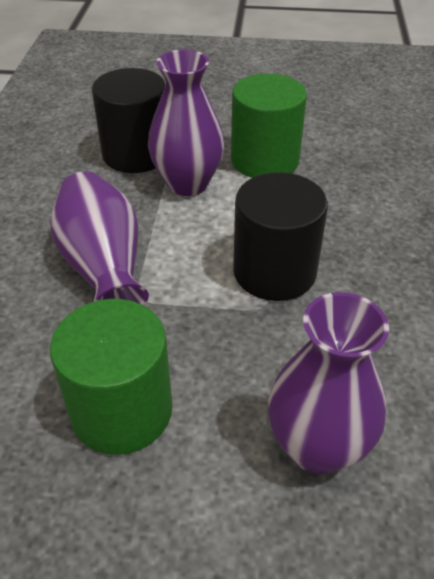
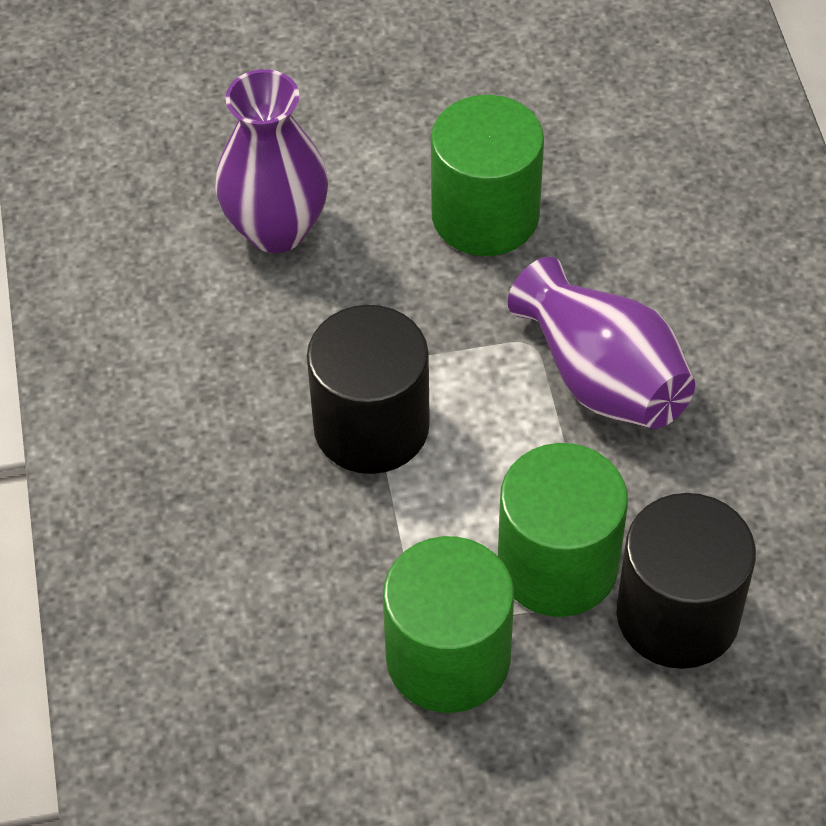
camera: 165 degrees right, 10 degrees up
purple vase [148,50,224,196] -> green cylinder [498,443,628,617]

